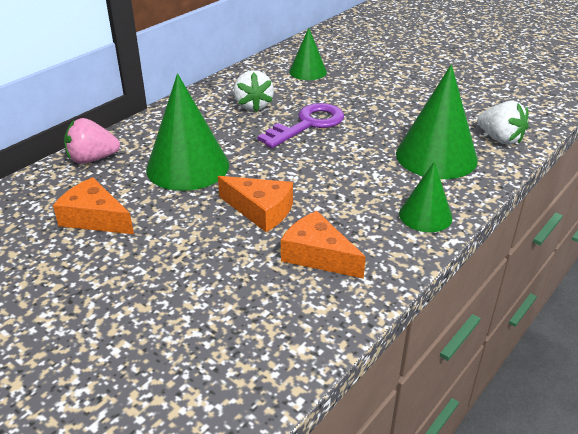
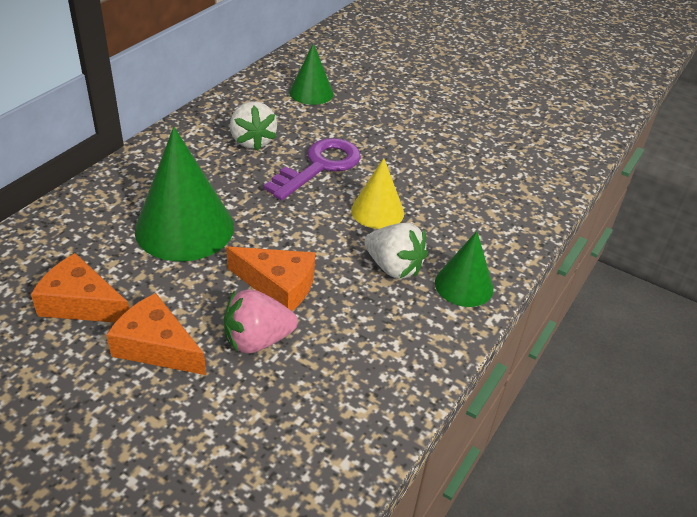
camera: 10 degrees left, 5 degrees up
pink strawberry [64,118,120,164] -> pink strawberry moved to [224,289,298,353]
orange cheese [281,211,366,279] -> orange cheese moved to [106,293,206,375]
green cone [396,64,478,179] -> none
white strawberry [477,101,529,145] -> white strawberry moved to [364,223,428,279]
none -> yellow cone [351,158,404,229]

